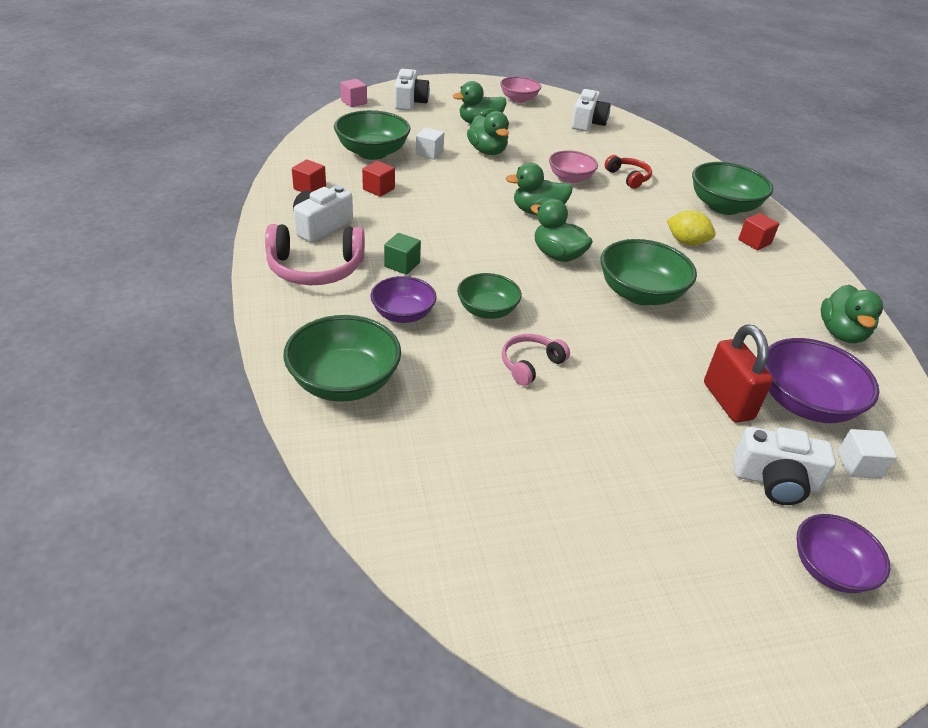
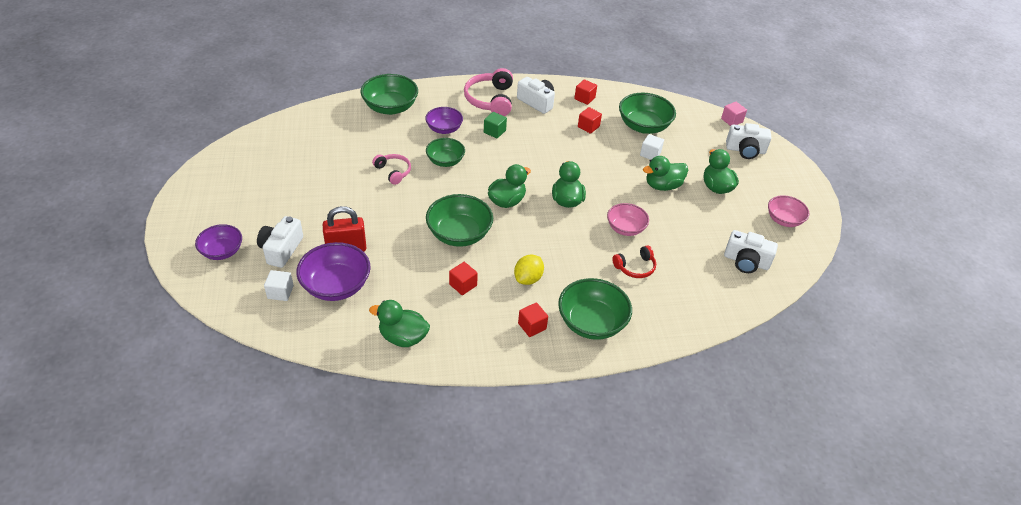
camera: 95 degrees right, 5 degrees up
none -> red cube [449,262,478,295]

